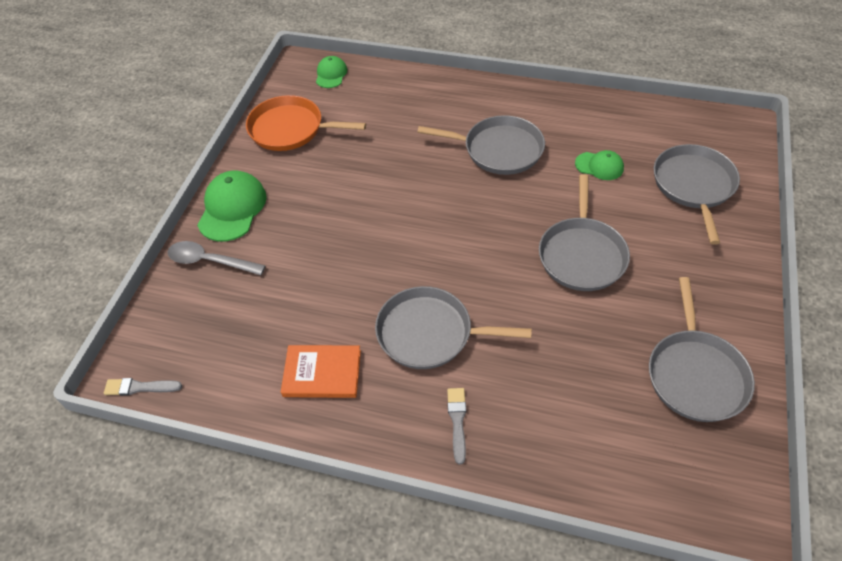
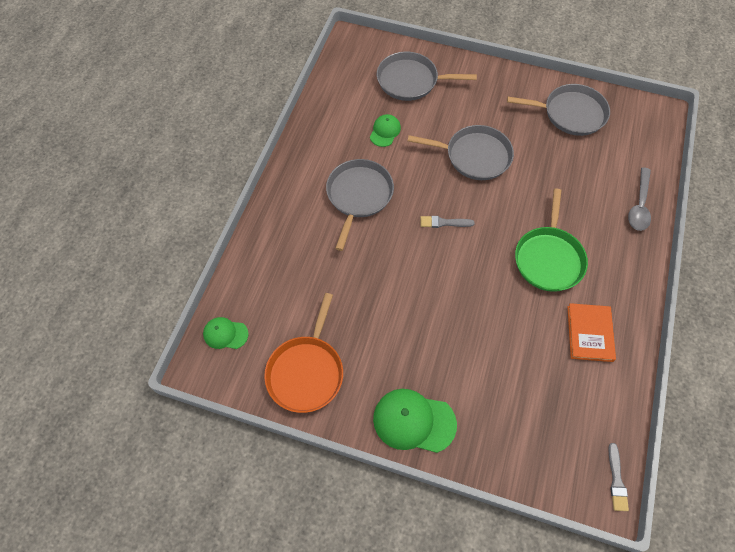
camera: 90 degrees left, 10 degrees up
grey spoon [167,241,266,275] -> grey spoon moved to [628,167,651,231]
grey pan [375,286,532,369] -> green pan [515,188,588,292]
grey brush [447,388,466,464] -> grey brush moved to [420,216,475,228]

